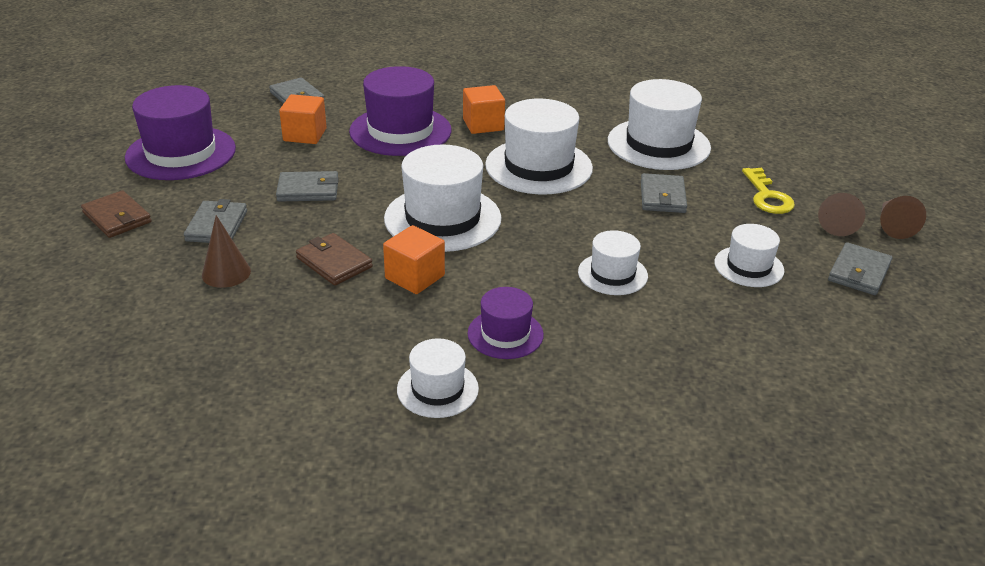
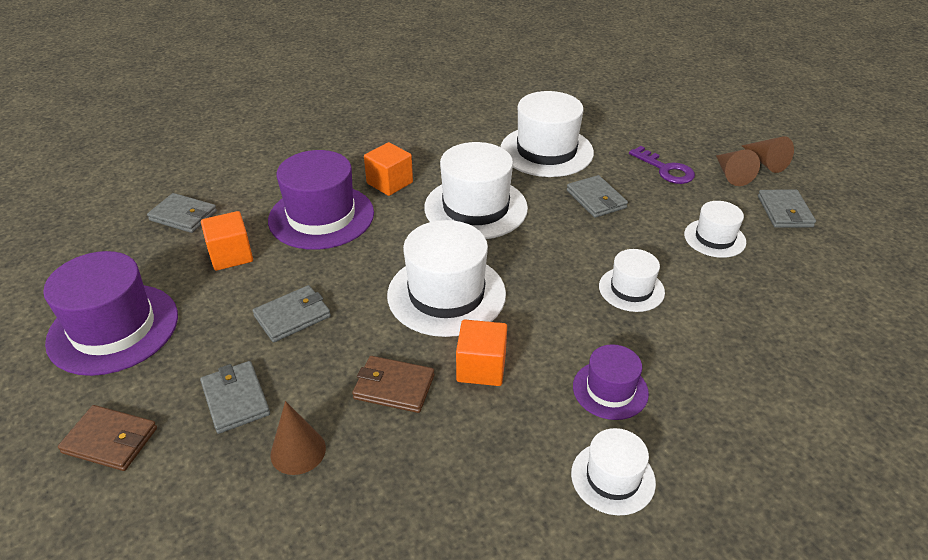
camera: 30 degrees left, 5 degrees up
yellow key [742,168,795,214] -> purple key [629,146,695,184]

